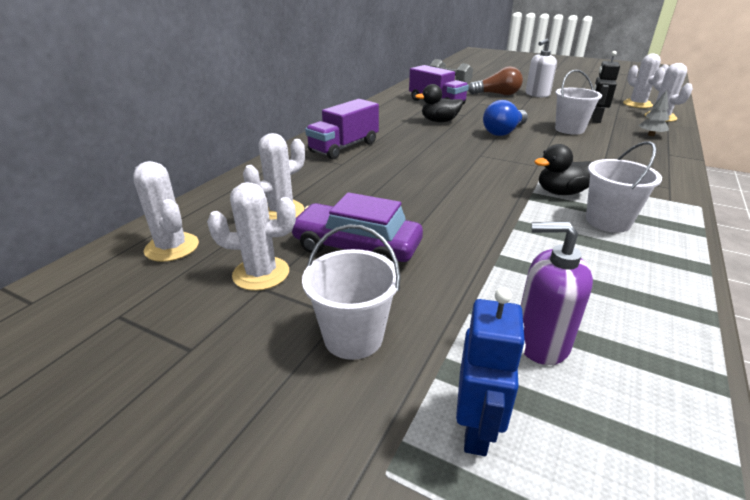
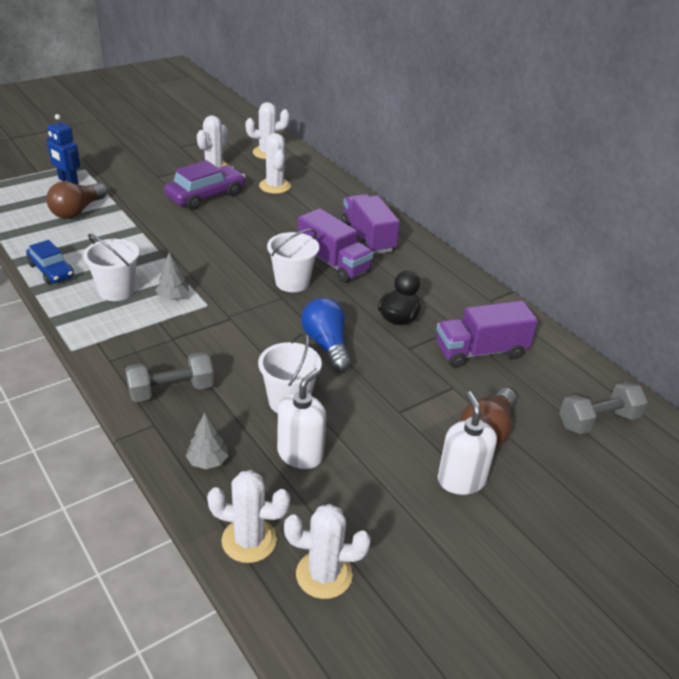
camera: 115 degrees right, 5 degrees up
white bucket [302,224,401,360] -> white bucket moved to [267,229,319,292]
purple soap dispenser [521,221,593,365] -> brown light bulb [46,181,108,219]
black duck [534,144,592,195] -> grey tree [155,252,189,300]
black robot [591,51,620,123] -> white soap dispenser [277,369,326,469]
none -> blue car [26,240,74,284]
none -> grey dumbbell [125,352,214,402]
none -> purple truck [298,208,373,283]

